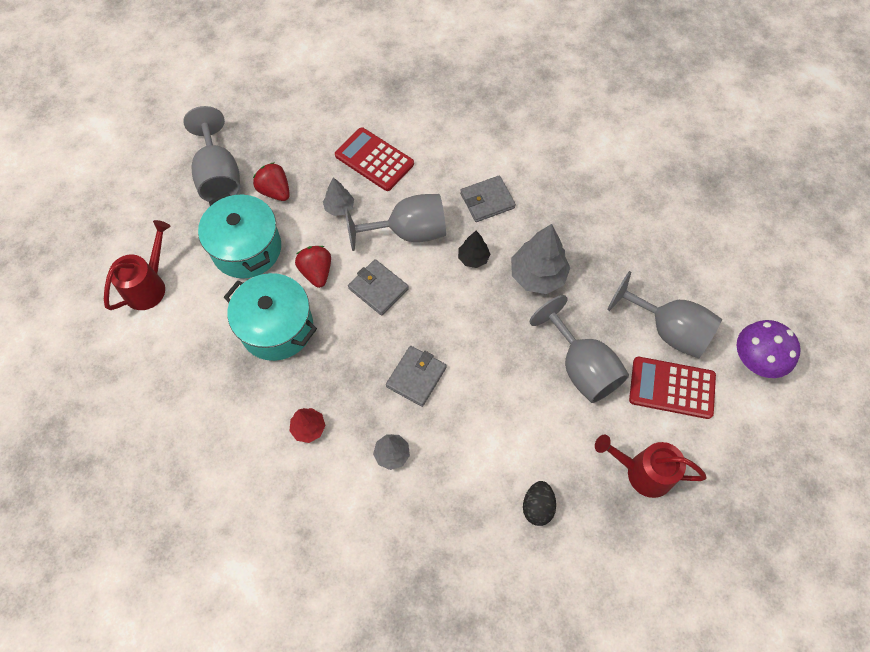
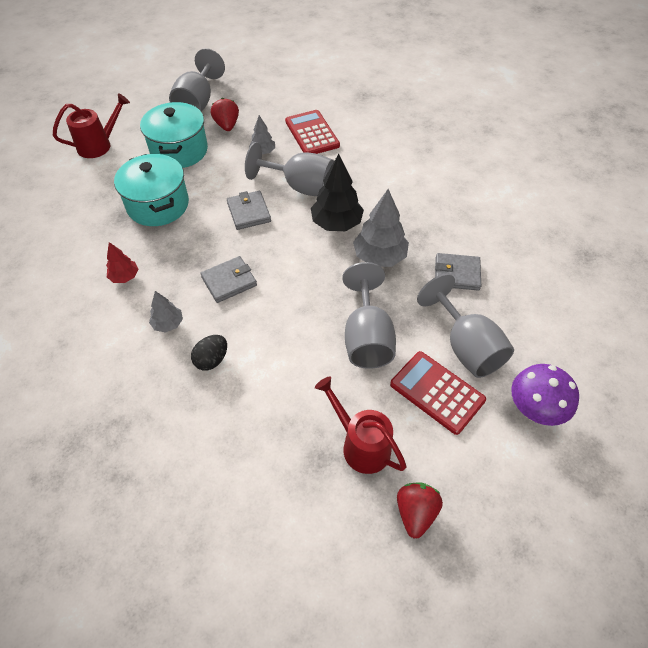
camera: 30 degrees right, 10 degrees down
red strawberry [295,246,331,288] -> red strawberry moved to [397,482,443,538]
black tree [458,231,490,268] -> black tree [311,154,364,231], size x1.80
grey wallet [460,176,516,222] -> grey wallet moved to [435,253,481,291]
black egg [523,481,556,526] -> black egg moved to [191,335,227,370]

